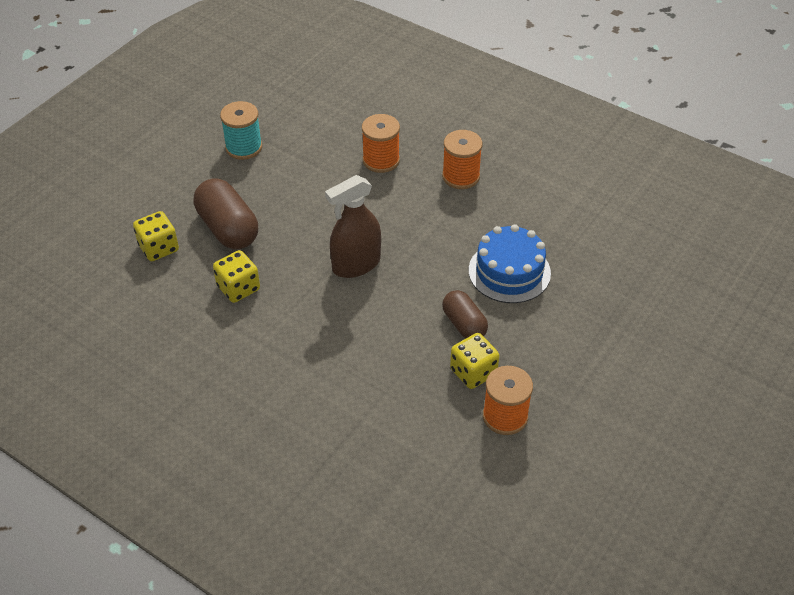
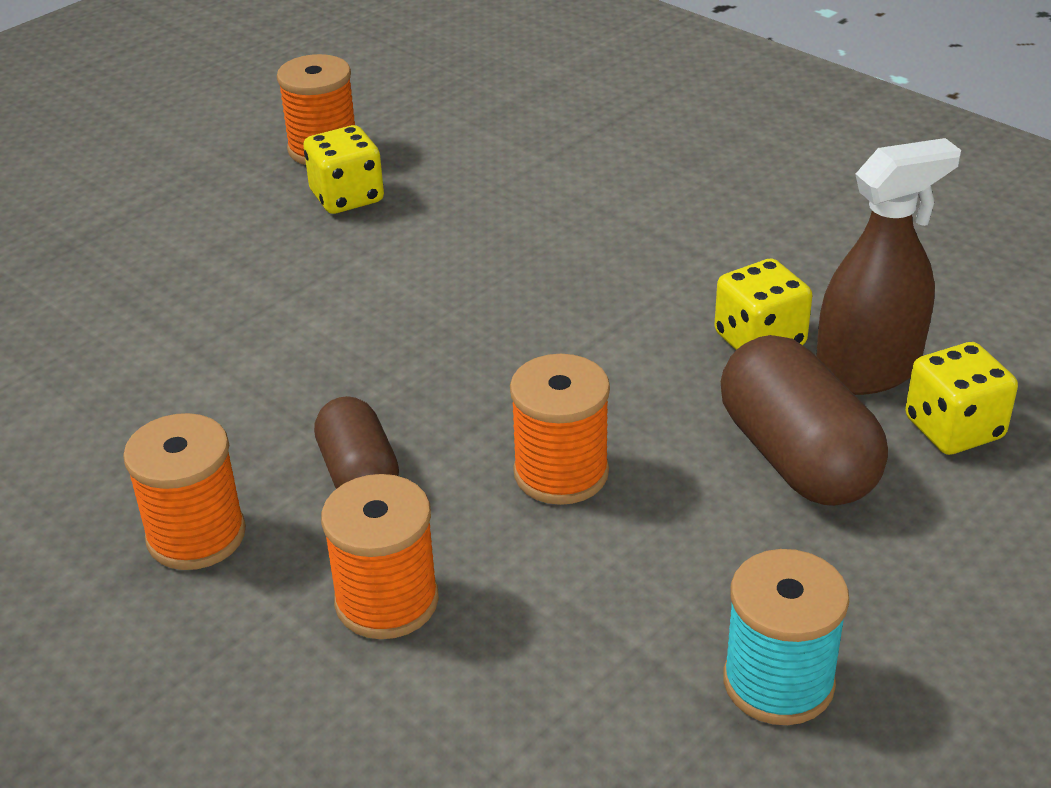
camera: 170 degrees left, 10 degrees down
brown spray bottle [325,175,381,278] -> brown spray bottle moved to [816,138,961,395]
brown capsule [442,290,488,339] -> brown capsule moved to [314,396,399,489]
blue cake [469,224,551,303] -> none
none -> orange spool [510,354,610,505]

